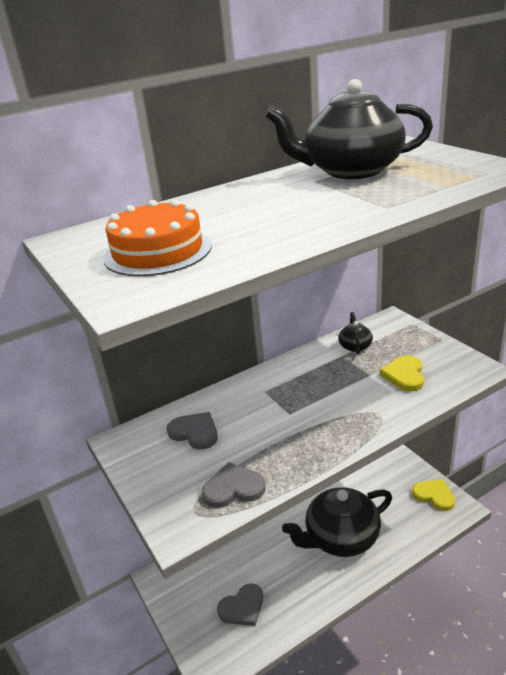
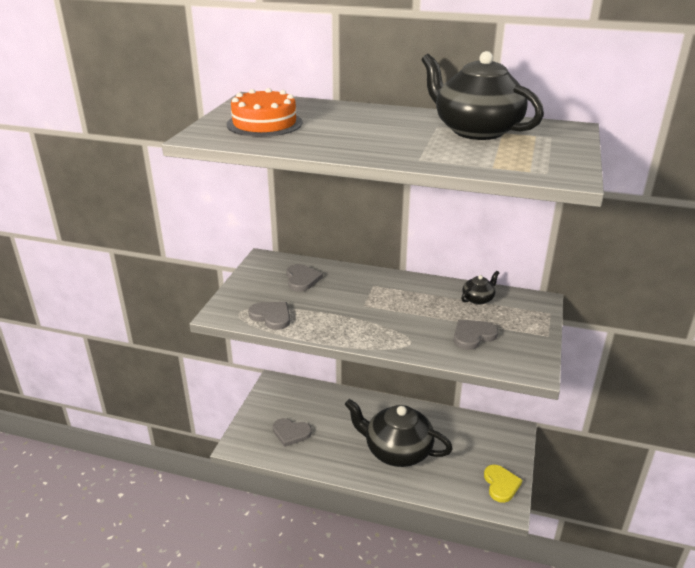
camera: 45 degrees right, 0 degrees up
yellow heart [379,355,424,391] -> grey heart [454,319,498,350]

